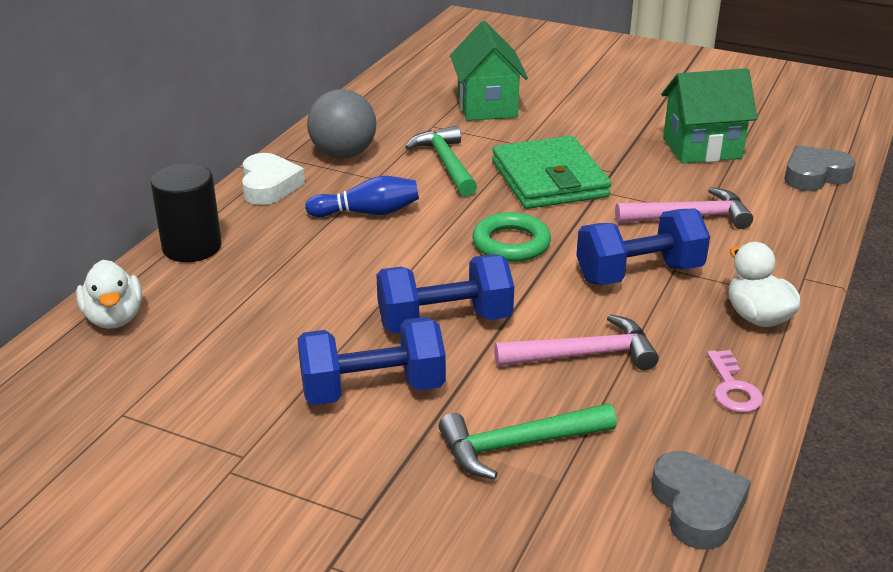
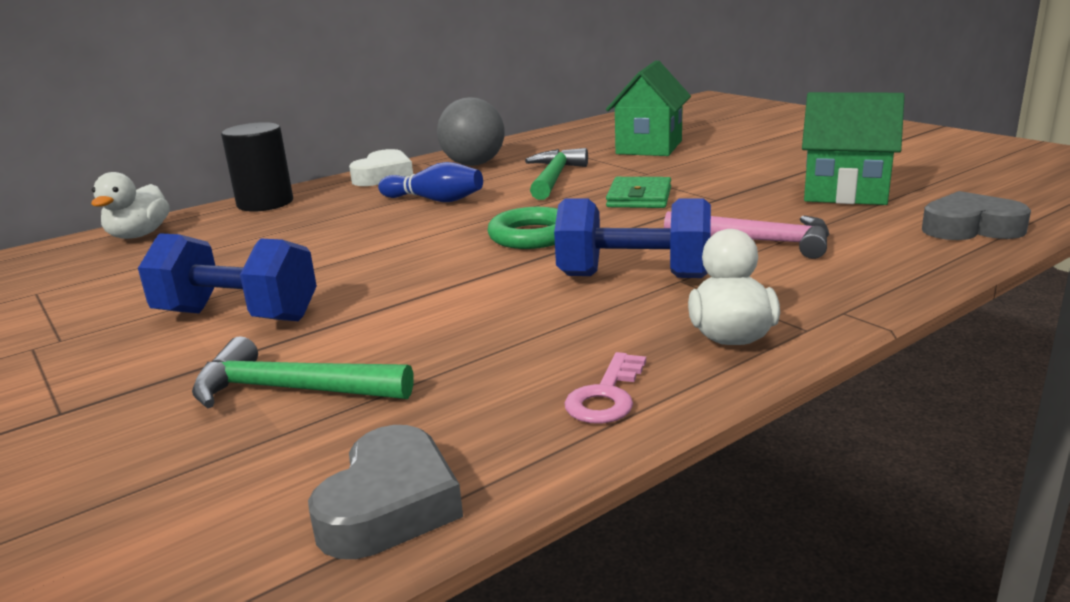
camera: 30 degrees right, 10 degrees down
blue dumbbell [376,254,514,334] -> none
green wallet [492,136,611,209] -> green wallet [606,177,671,208], size x0.58
pink hammer [494,314,659,370] -> none

